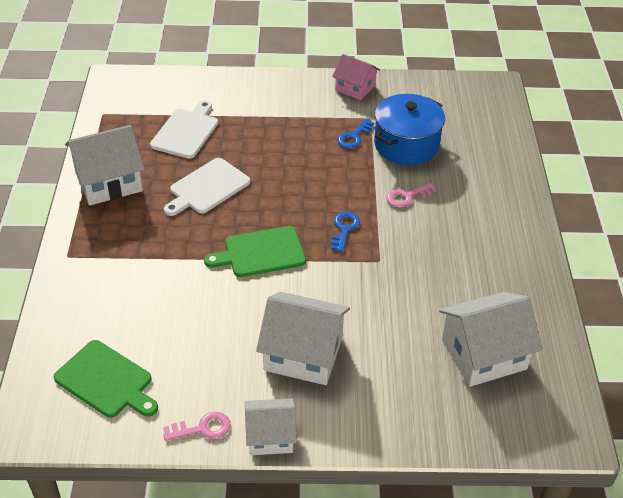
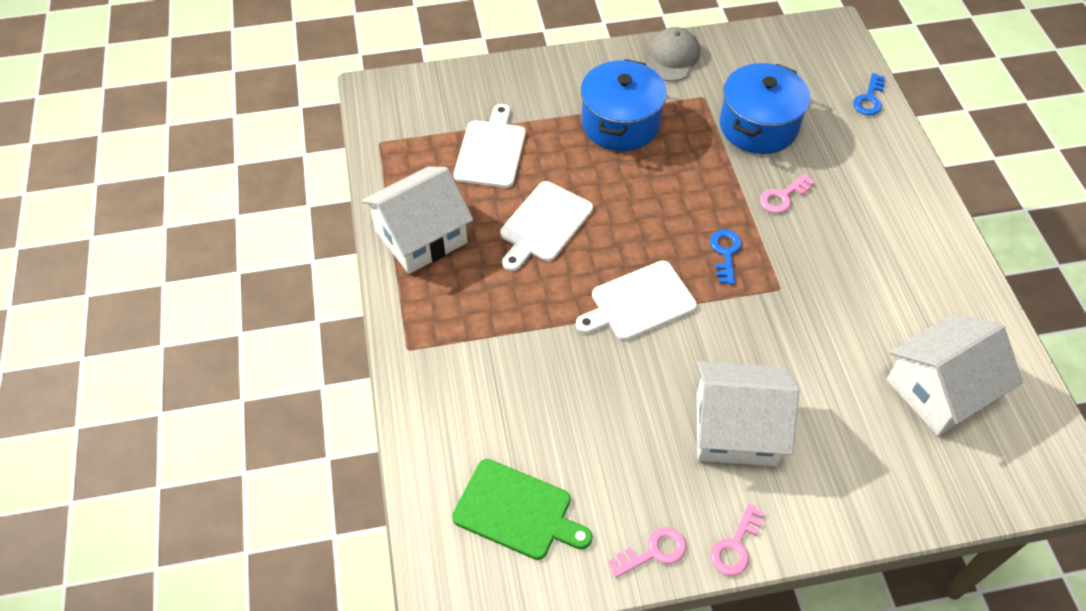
camera: 10 degrees left, 10 degrees up
green cutting board [204,226,306,277] -> white cutting board [576,261,697,340]
white house [245,398,297,455] -> pink key [710,503,764,576]
pink house [332,54,380,100] -> grey cap [646,27,700,82]
blue key [337,119,374,149] -> blue key moved to [853,73,885,115]
none -> blue pot [581,59,667,151]

